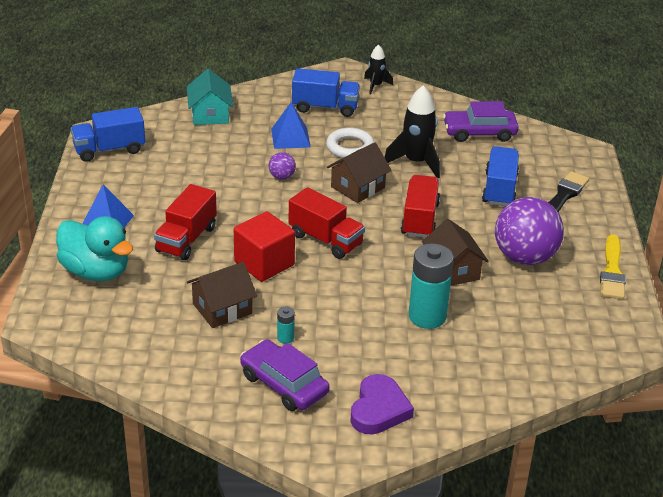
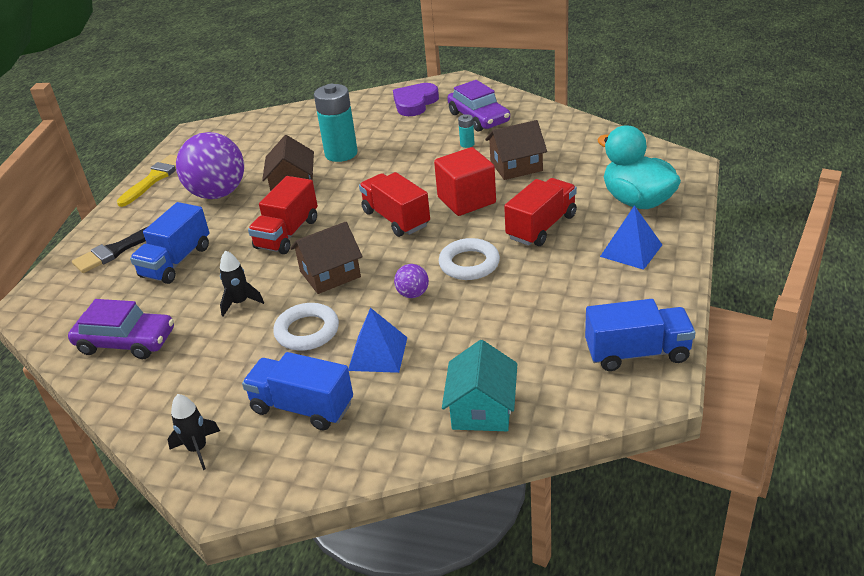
camera: 160 degrees left, 0 degrees up
black rocket [385,85,440,178] -> black rocket [220,250,264,317], size x0.57
none -> white ring [439,238,500,280]

